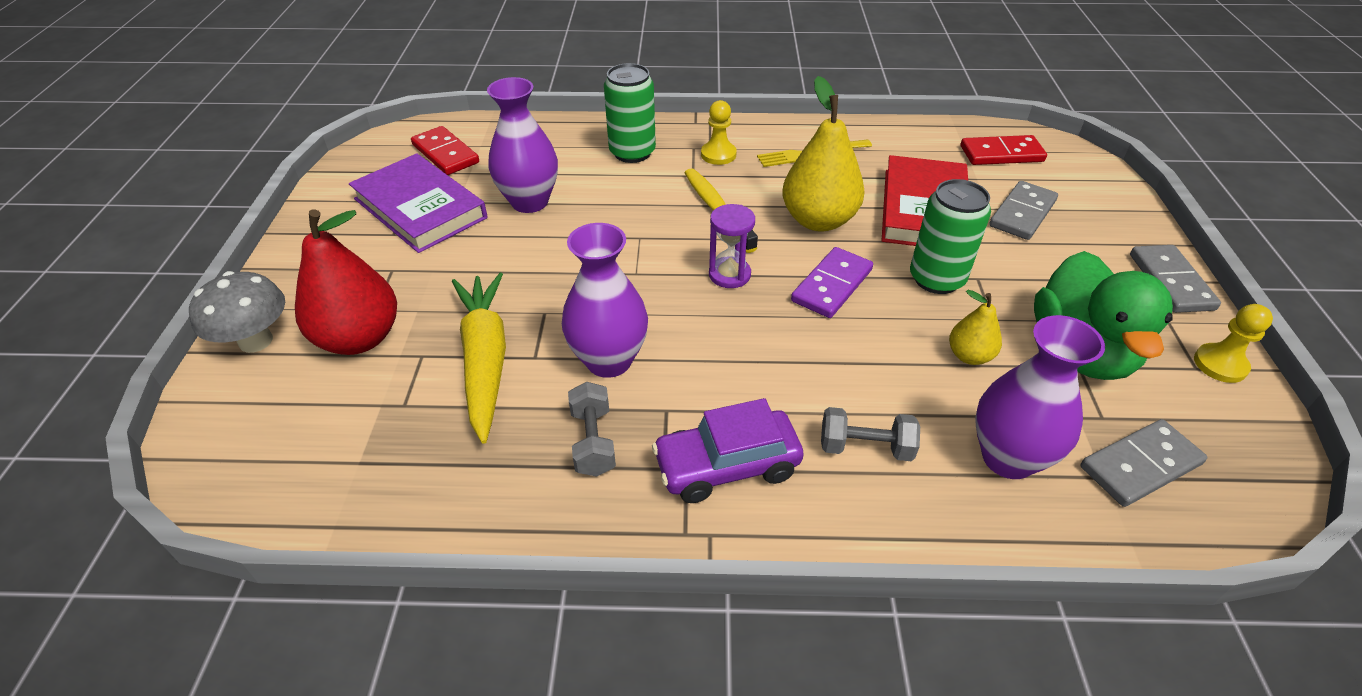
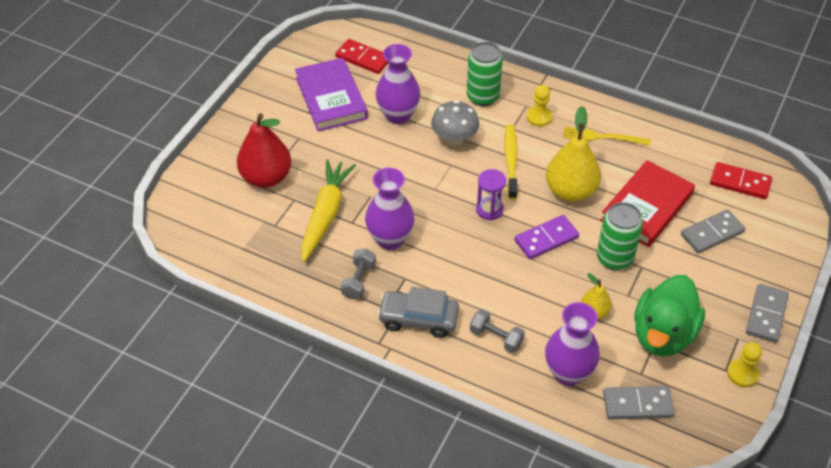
camera: 25 degrees right, 5 degrees up
grey mushroom [189,271,285,353] -> grey mushroom moved to [431,100,479,146]
red domino [411,126,479,175] -> red domino turned 45 degrees counterclockwise [335,39,388,74]
purple car [652,398,804,503] -> grey car [377,287,459,338]

